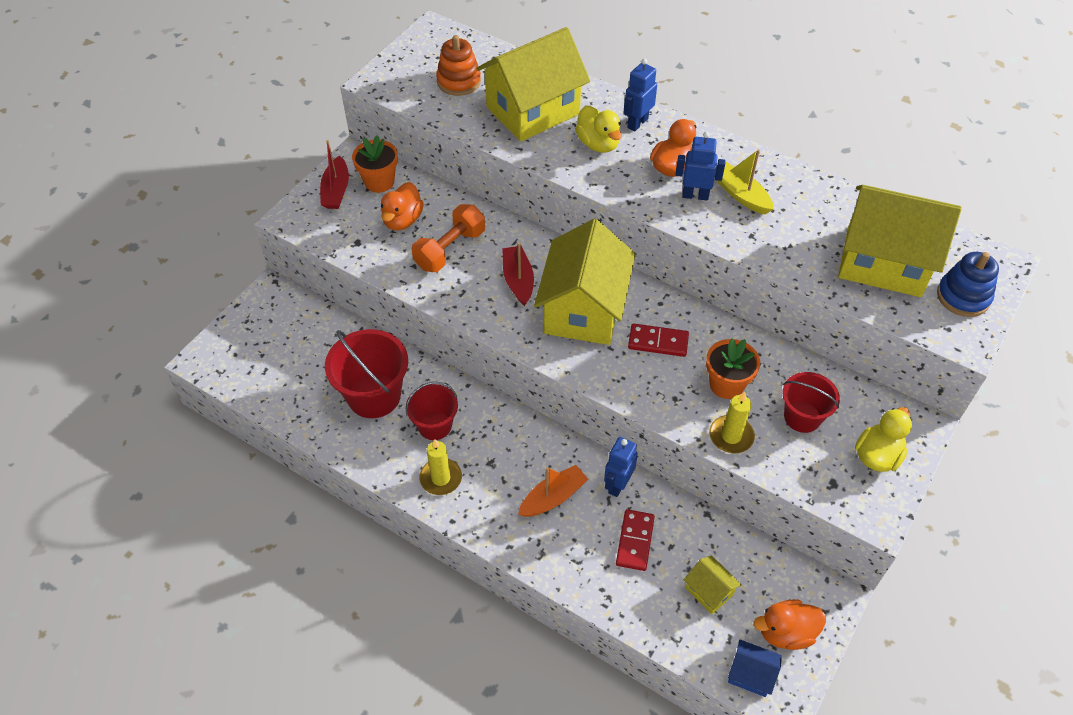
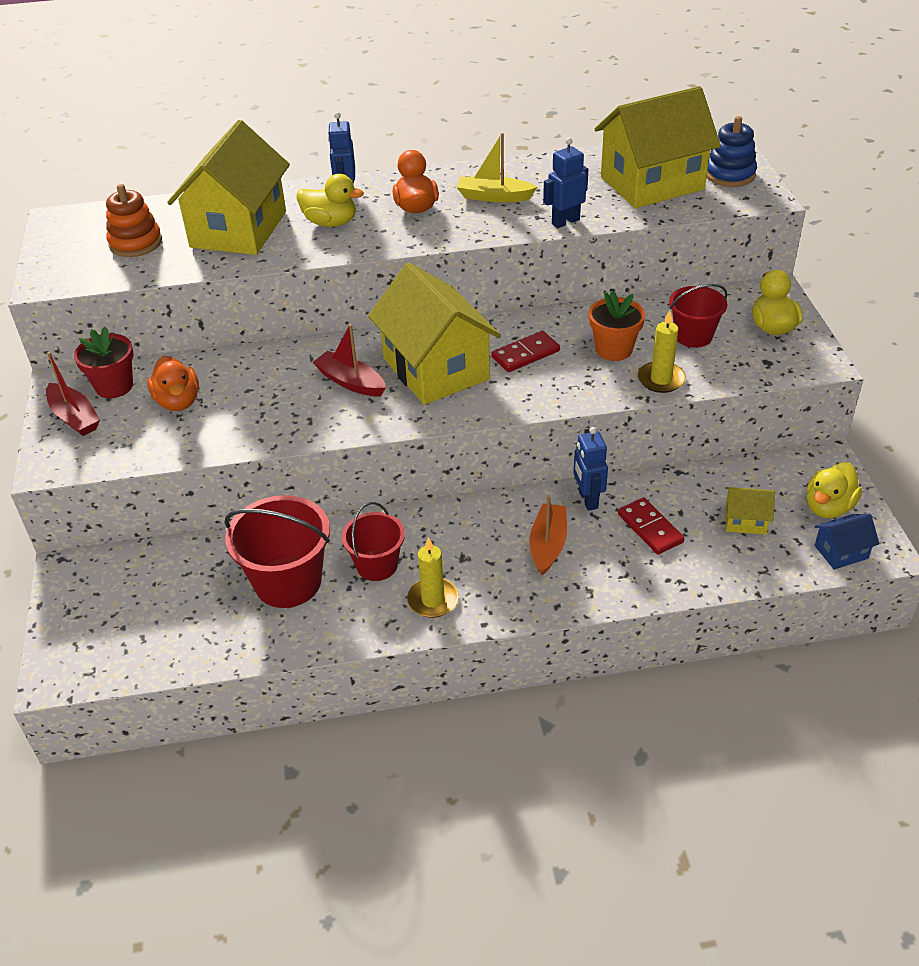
camera: 40 degrees left, 10 degrees down
orange flower pot [352,135,398,193] -> red flower pot [74,326,134,398]
orange dumbbell [412,204,485,272] -> none
blue robot [676,131,726,201] -> blue robot moved to [543,138,588,228]
orange duck [753,599,826,650] -> yellow duck [807,462,862,518]

